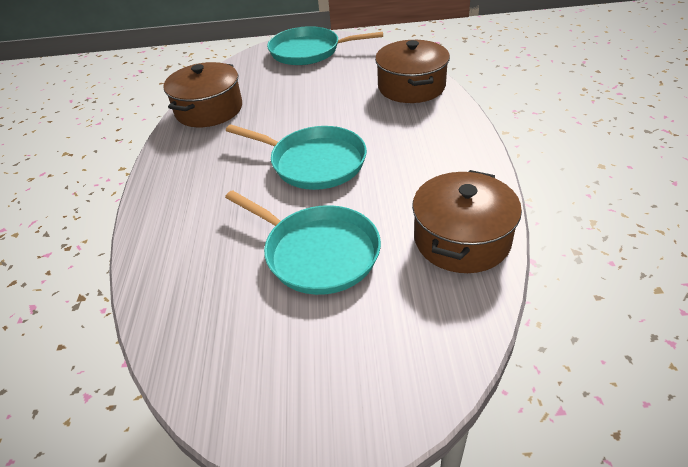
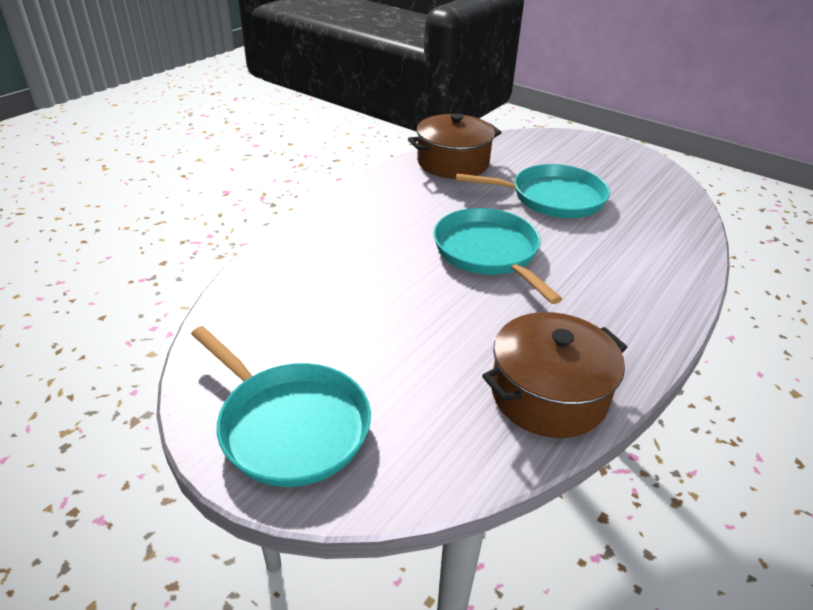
camera: 145 degrees left, 5 degrees down
turquoise pan [225,190,381,295] -> turquoise pan turned 105 degrees clockwise [456,164,610,218]
brown pot [375,40,450,103] -> none

